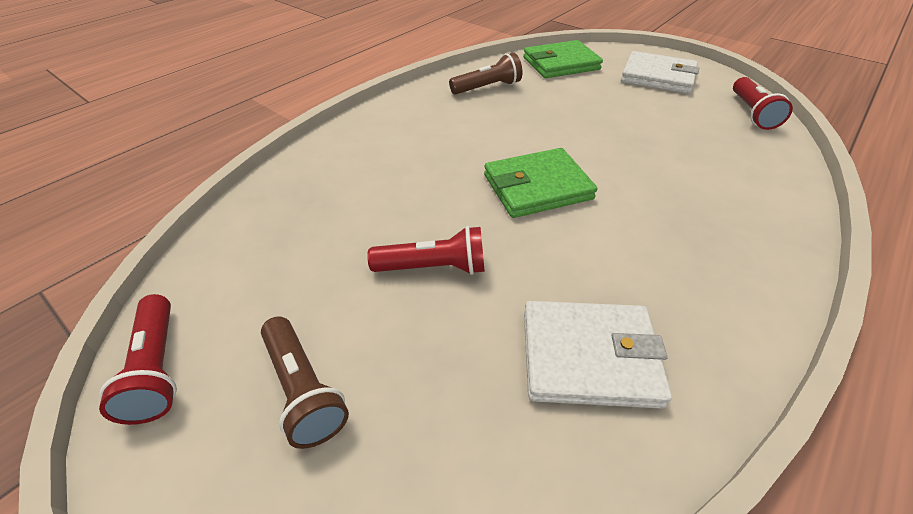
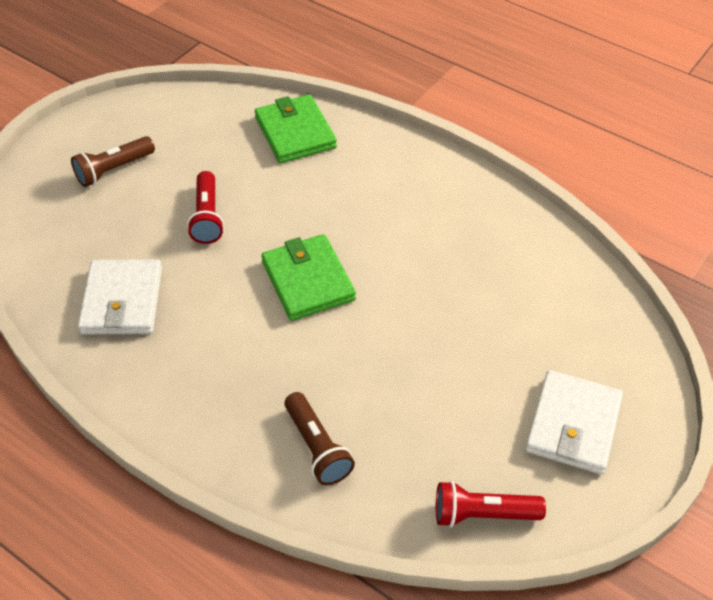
camera: 85 degrees right, 5 degrees up
red flashlight [99,294,177,425] -> none
brown flashlight [449,53,523,95] -> brown flashlight moved to [285,392,355,485]
green wallet [523,40,603,78] -> green wallet moved to [255,94,337,163]

